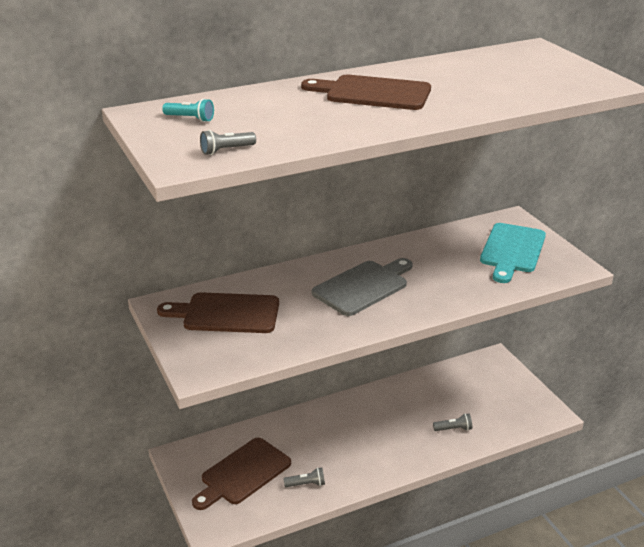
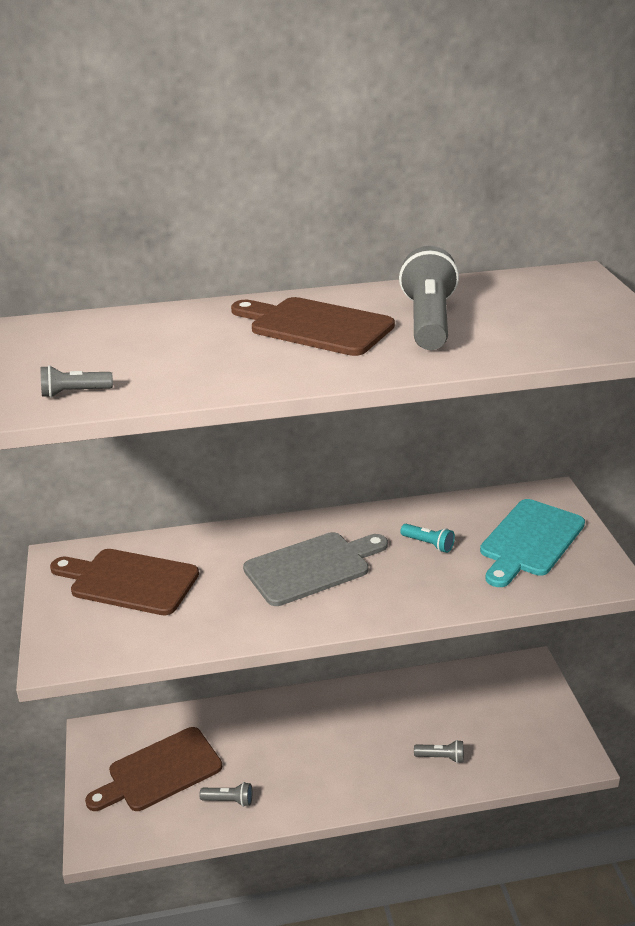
camera: 15 degrees right, 0 degrees up
turquoise flashlight [162,98,214,122] -> turquoise flashlight moved to [400,524,455,553]
none -> grey flashlight [399,246,459,350]

